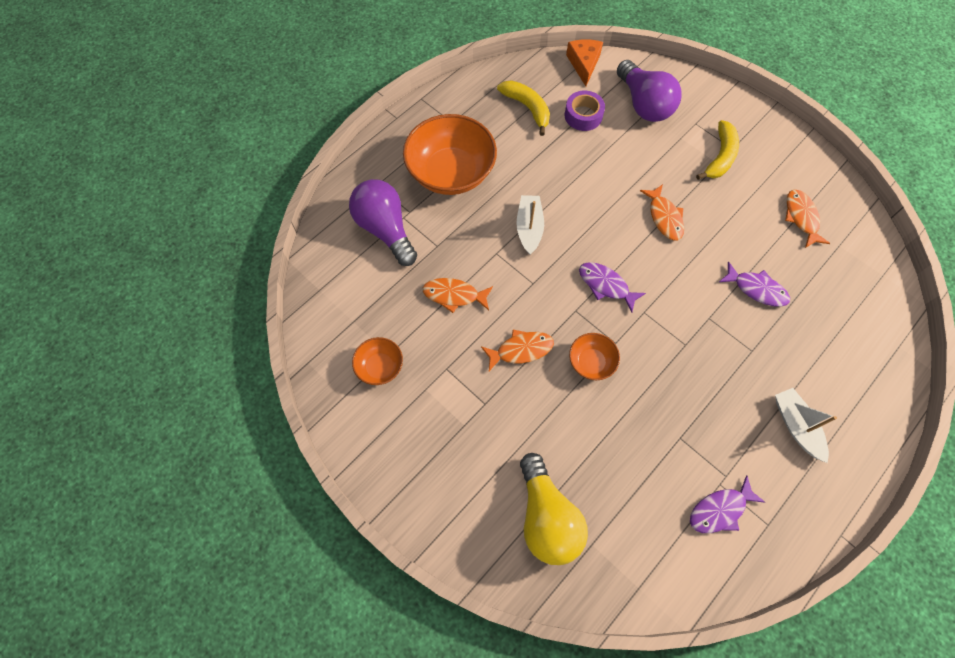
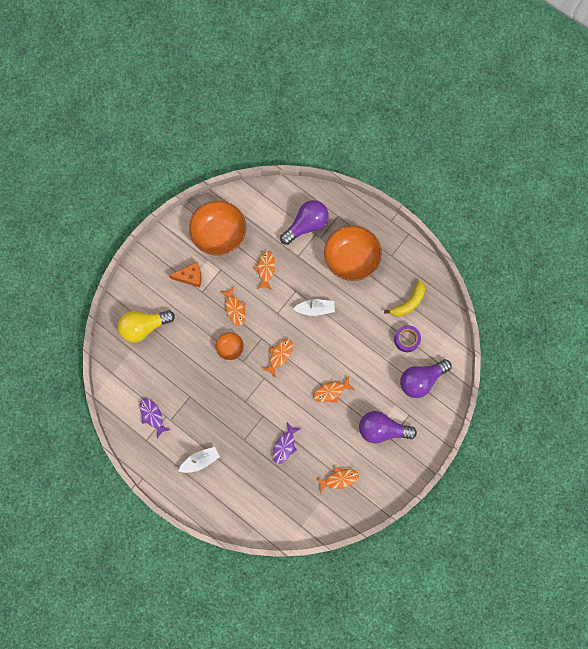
camera: 85 degrees right, 10 degrees up
orange bowl [352,337,403,385] -> orange bowl [189,201,246,255], size x2.07
orange cheese [566,39,603,86] -> orange cheese moved to [169,262,202,288]
purple fish [579,262,646,312] -> orange fish [263,339,293,377]
yellow banana [696,120,739,180] -> purple light bulb [359,411,417,443]

